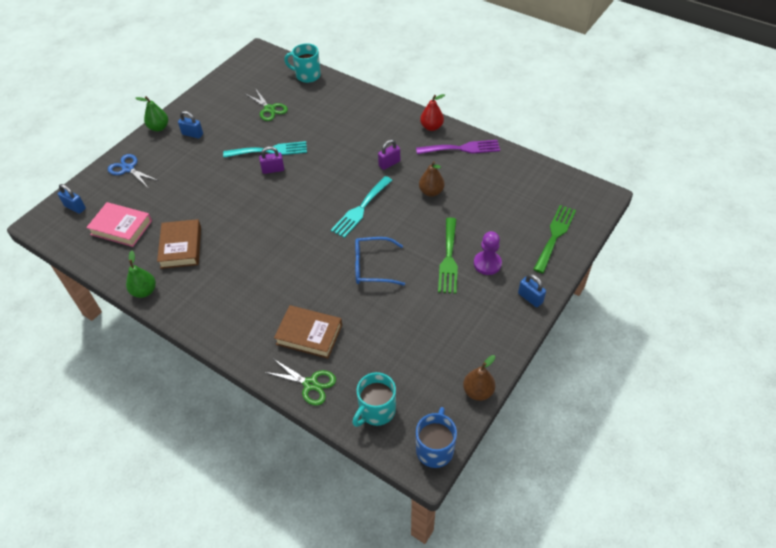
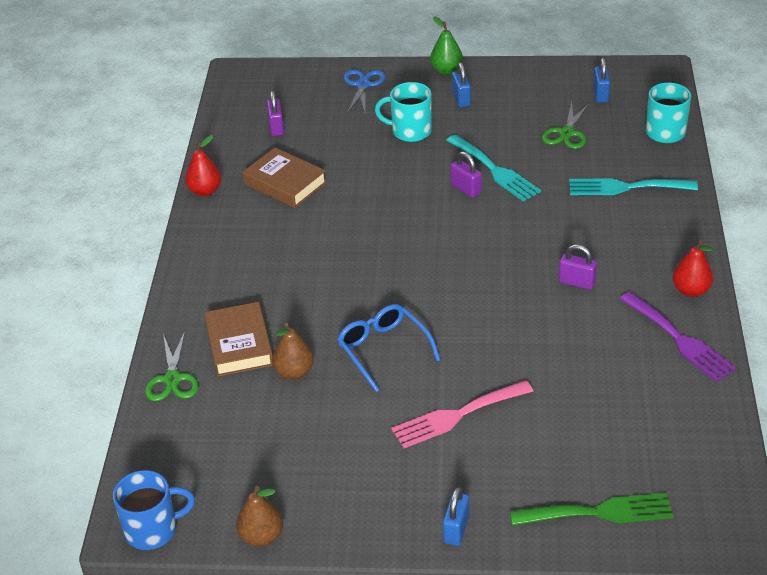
camera: 60 degrees right, 10 degrees down
blue padlock [58,184,86,214] -> blue padlock moved to [593,57,610,103]
pink book [86,202,152,247] -> purple padlock [267,91,284,136]
green pear [126,250,156,298] -> red pear [185,135,221,196]
brown book [157,219,201,269] -> brown book turned 75 degrees clockwise [243,147,327,208]
turquoise fork [331,176,392,238] -> turquoise fork moved to [569,178,698,195]
turquoise mug [352,372,396,427] -> turquoise mug moved to [375,82,432,142]
brown pear [419,161,445,197] -> brown pear moved to [272,323,314,380]
green fork [438,218,458,294] -> pink fork [391,380,533,448]
purple pawn [474,231,502,275] -> none

